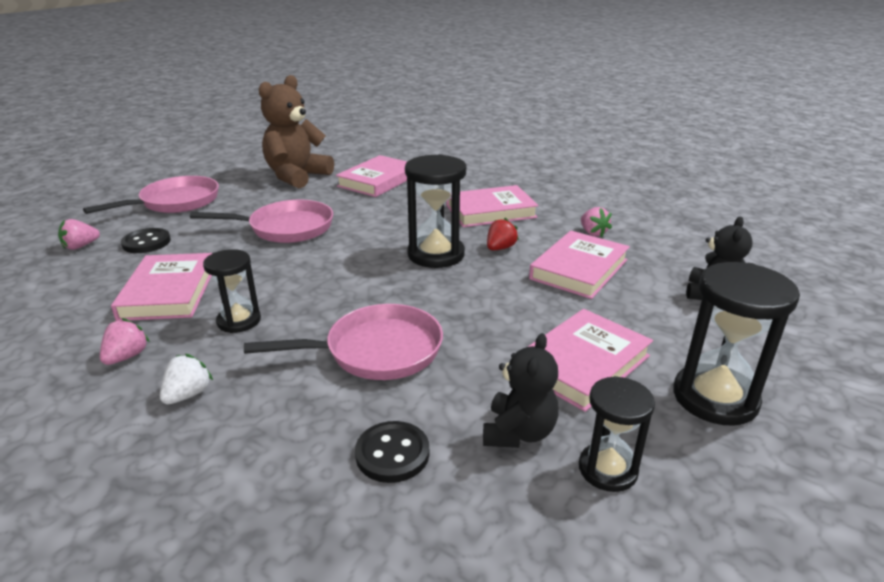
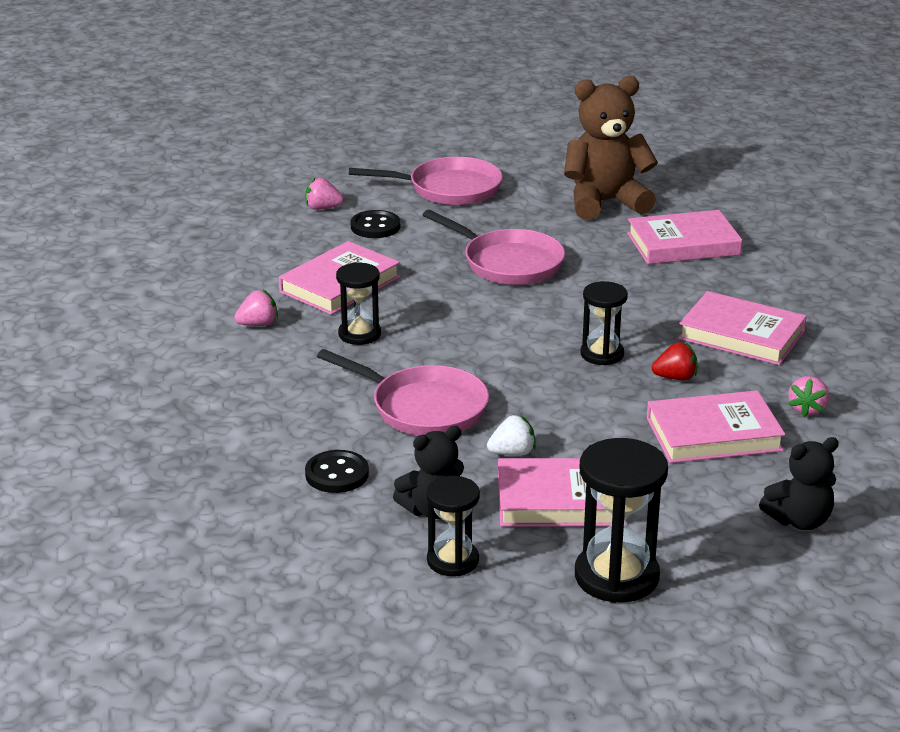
camera: 45 degrees right, 0 degrees up
white strawberry [160,354,213,404] -> white strawberry moved to [487,414,536,456]
black hourglass [405,154,466,268] -> black hourglass [581,281,628,365], size x0.62

